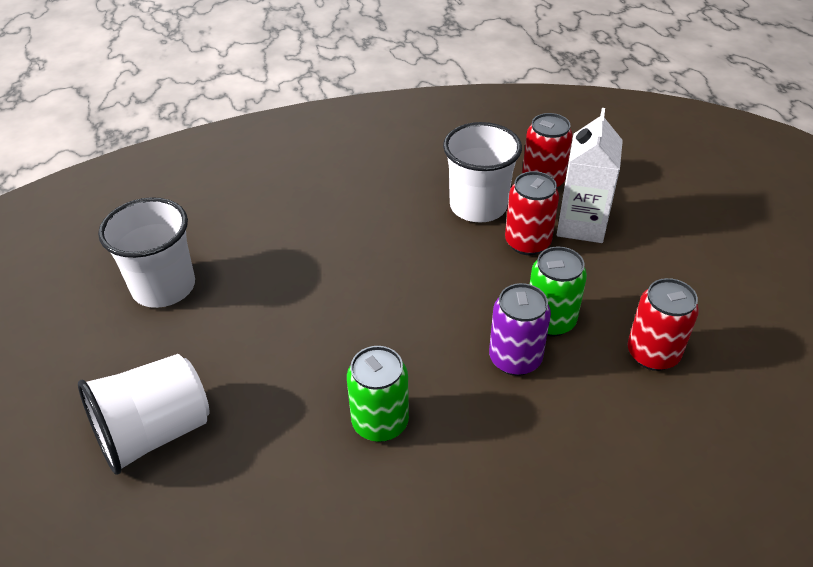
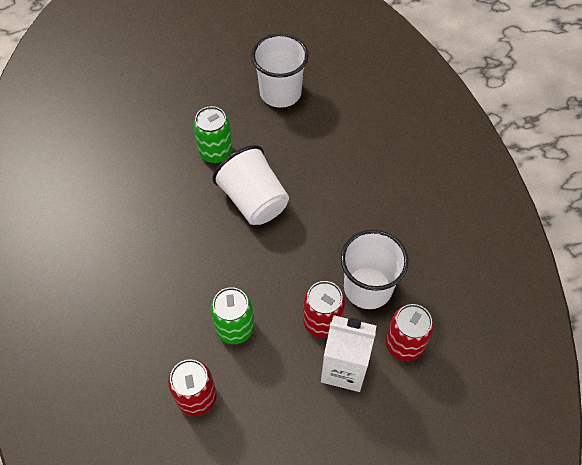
camera: 90 degrees right, 15 degrees up
white cup [78,354,209,475] -> white cup moved to [212,145,289,225]
green can [347,346,409,442] -> green can moved to [193,106,232,163]
purple can [489,283,551,376] -> none

